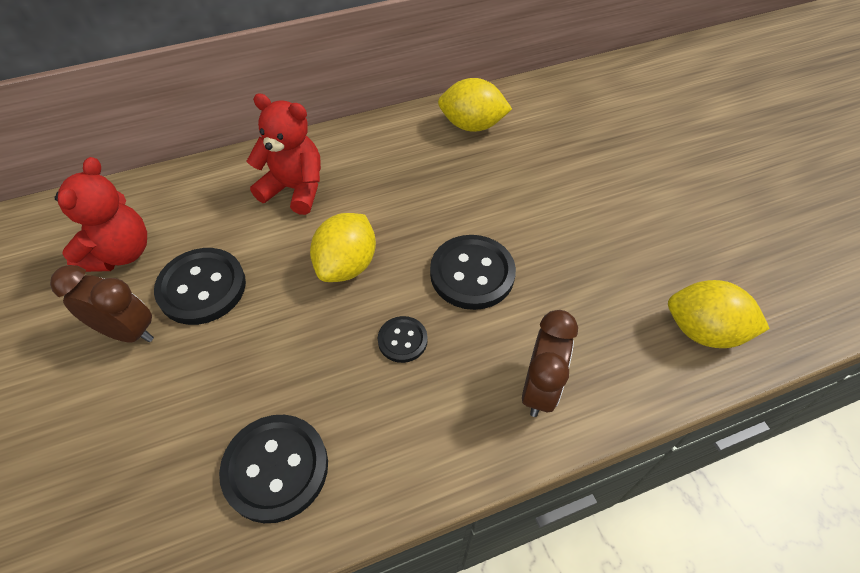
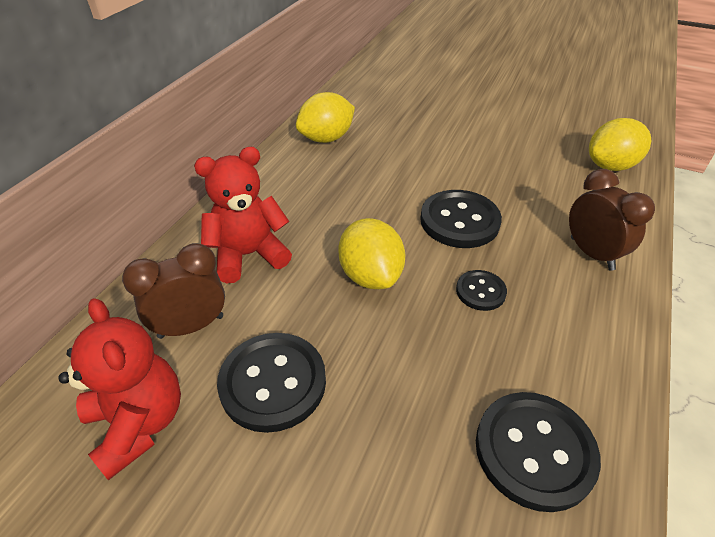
camera: 45 degrees left, 10 degrees down
brown clock [50,265,154,343] -> brown clock moved to [122,243,225,339]

